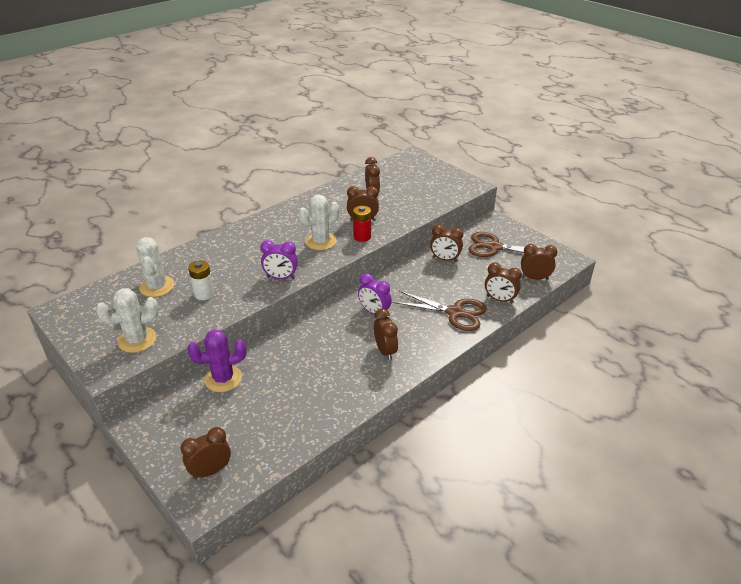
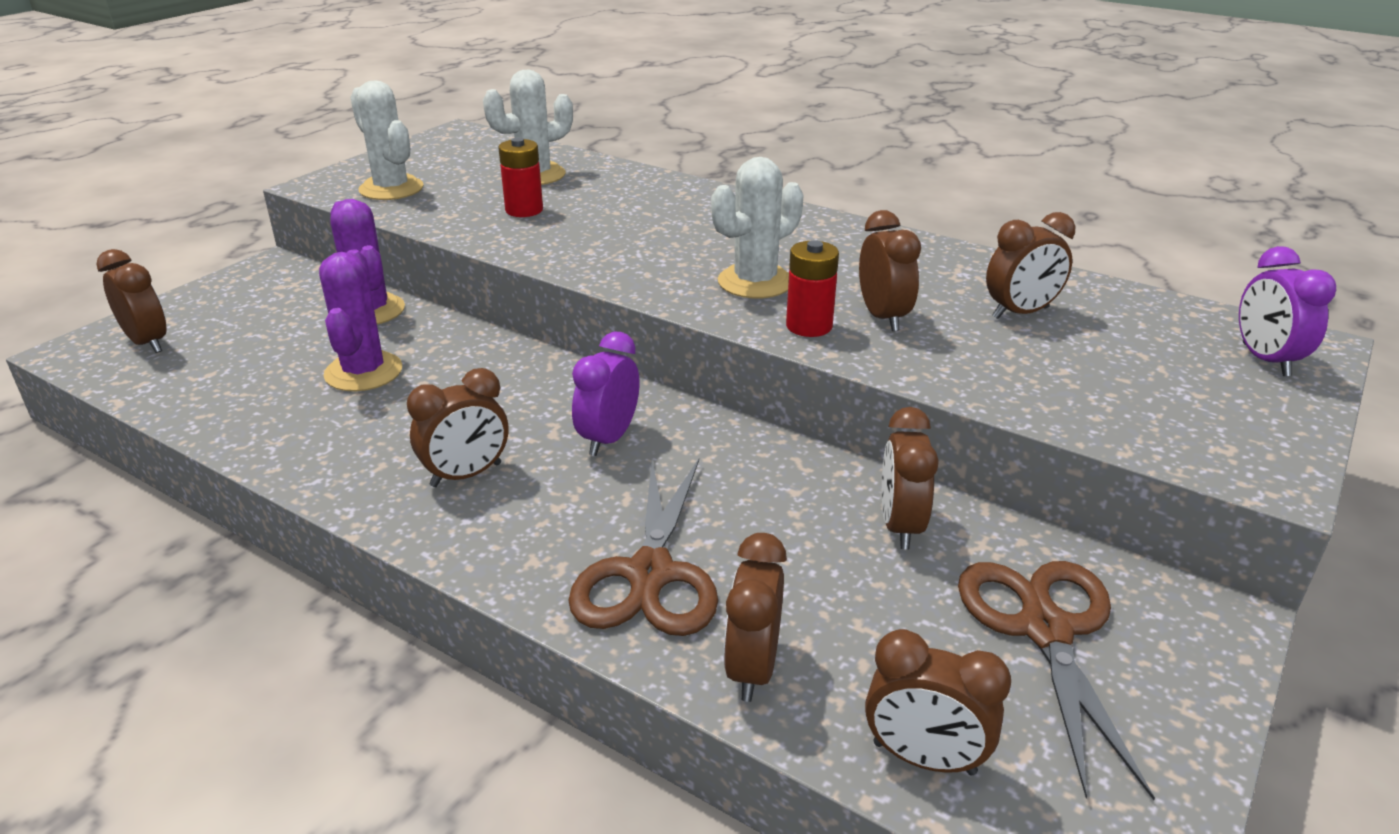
camera: 75 degrees right, 5 degrees down
white battery [188,260,214,300] -> red battery [498,137,543,217]
purple clock [260,240,298,279] -> purple clock moved to [1239,246,1336,376]
white cactus [298,195,339,250] -> white cactus turned 75 degrees counterclockwise [711,157,804,298]
brown clock [521,244,558,280] -> brown clock turned 120 degrees clockwise [865,629,1011,775]
none -> purple cactus [319,250,402,391]

